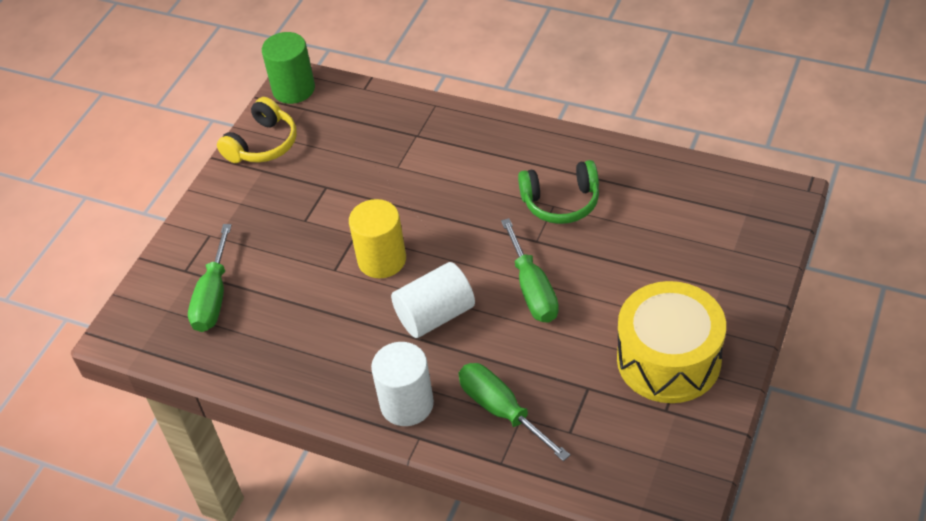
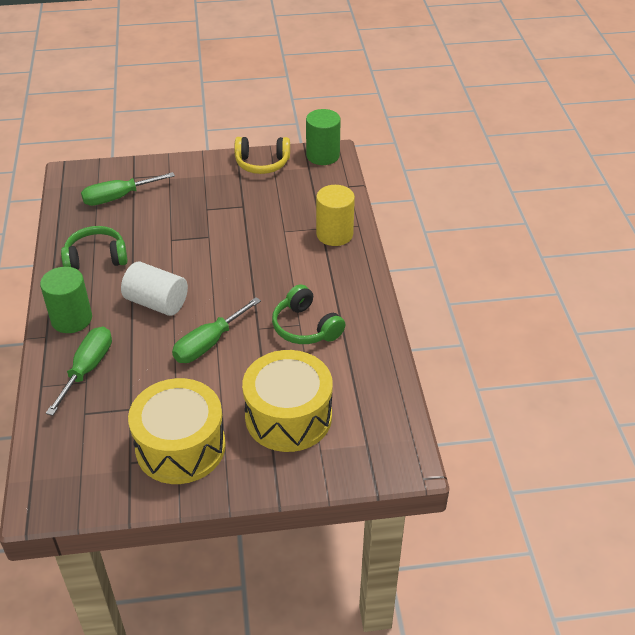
camera: 55 degrees right, 5 degrees down
yellow cylinder [349,199,406,278] -> yellow cylinder moved to [316,185,355,246]
white cylinder [371,342,434,426] -> green cylinder [40,267,92,333]
none -> green headphones [61,226,127,270]
none -> yellow drum [242,350,333,452]

